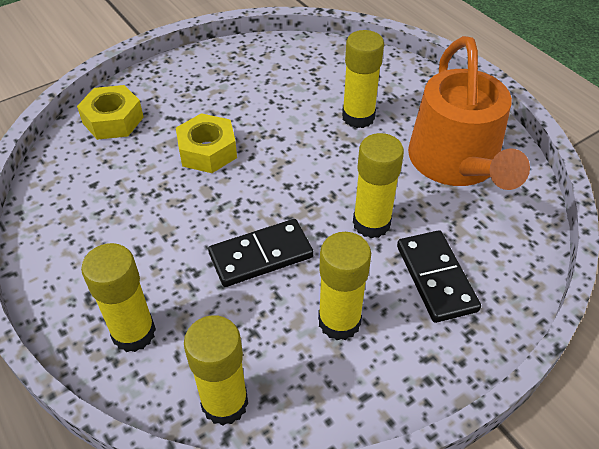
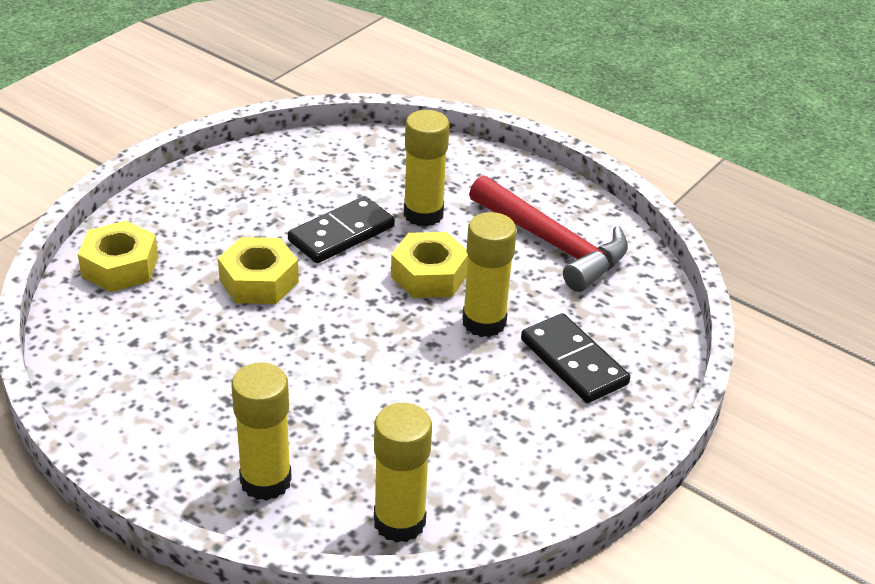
camera: 20 degrees left, 10 degrees down
black domino [208,219,314,287] -> black domino moved to [288,196,395,263]
yellow glue stick [318,232,371,340] -> none
orange watering can [408,36,530,190] -> red hammer [469,175,628,292]
none -> yellow nut [391,232,468,298]

